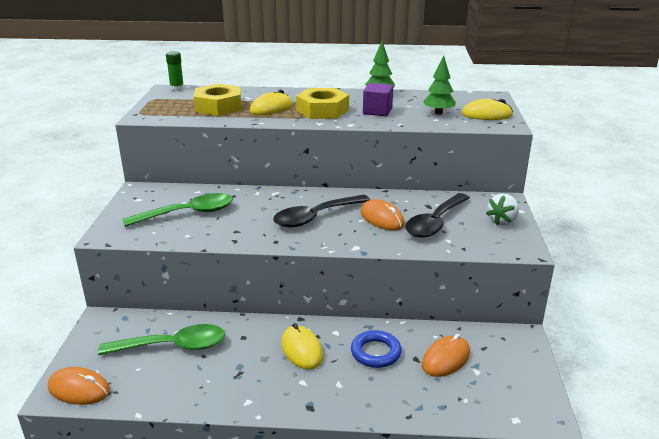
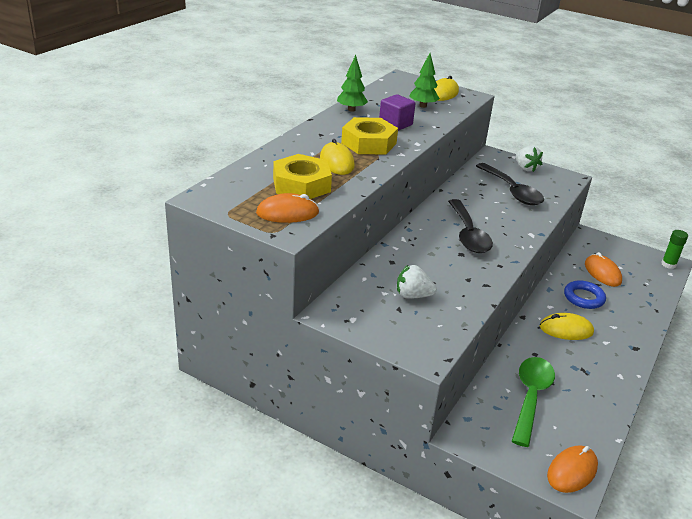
camera: 65 degrees left, 5 degrees up
green spoon [122,193,233,227] -> white strawberry [397,265,437,299]
green glue stick [166,51,184,91] -> green glue stick moved to [661,230,688,269]
orange mouse [361,199,405,231] -> orange mouse moved to [256,193,319,223]

